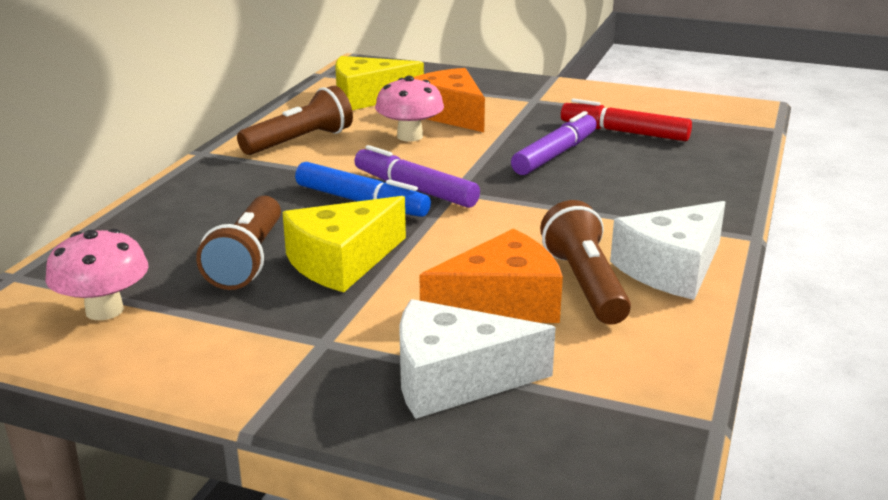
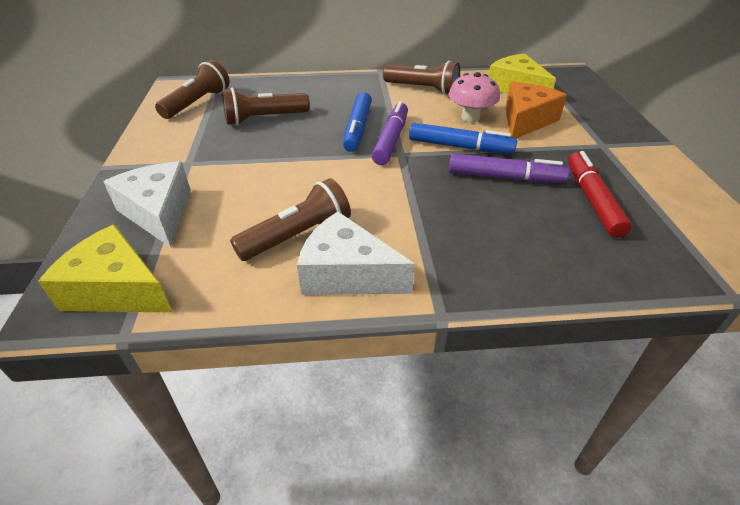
camera: 65 degrees right, 15 degrees up
pink mushroom [45,229,149,320] -> brown flashlight [155,60,230,119]
yellow cheese [283,196,406,292] -> yellow cheese moved to [38,224,173,312]
orange cheese [420,229,563,323] -> none
none -> blue marker [409,123,517,154]

